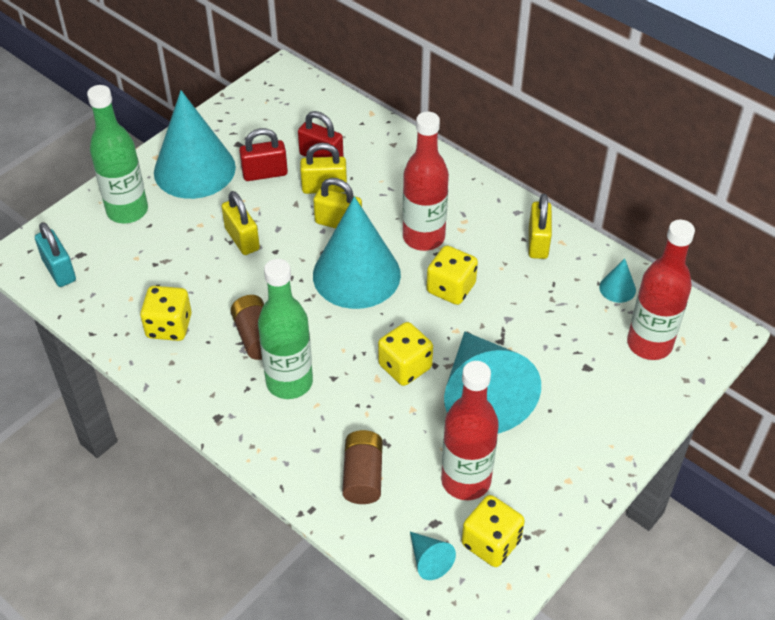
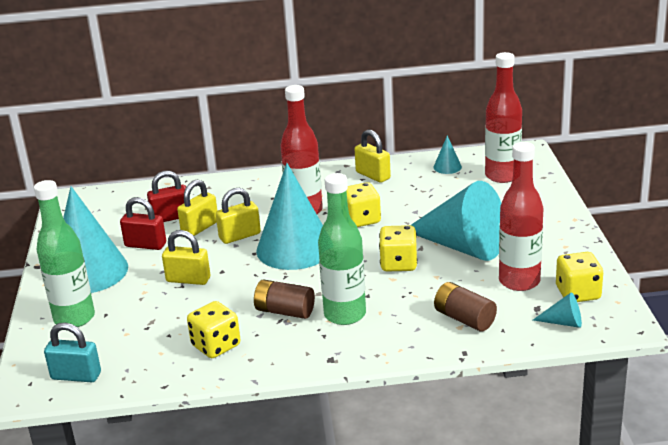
camera: 45 degrees left, 20 degrees down
red padlock [239,128,288,181] -> red padlock turned 75 degrees clockwise [120,197,166,250]

